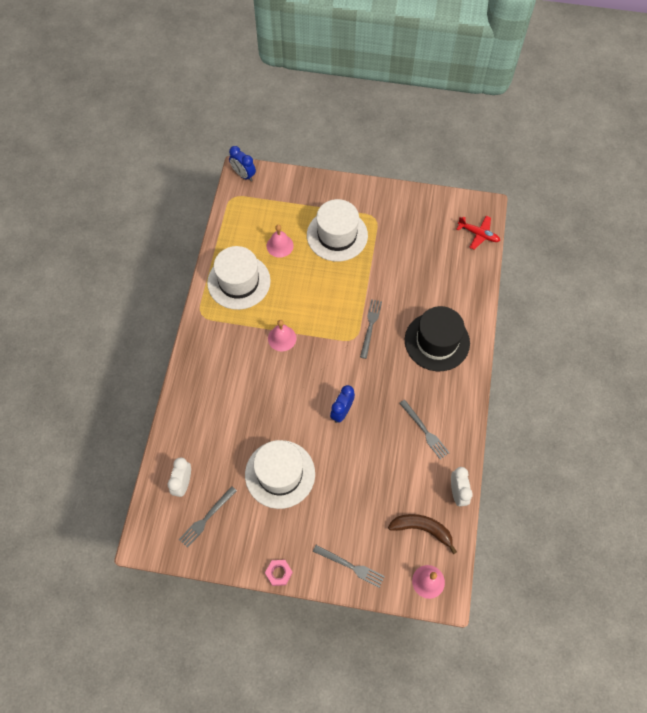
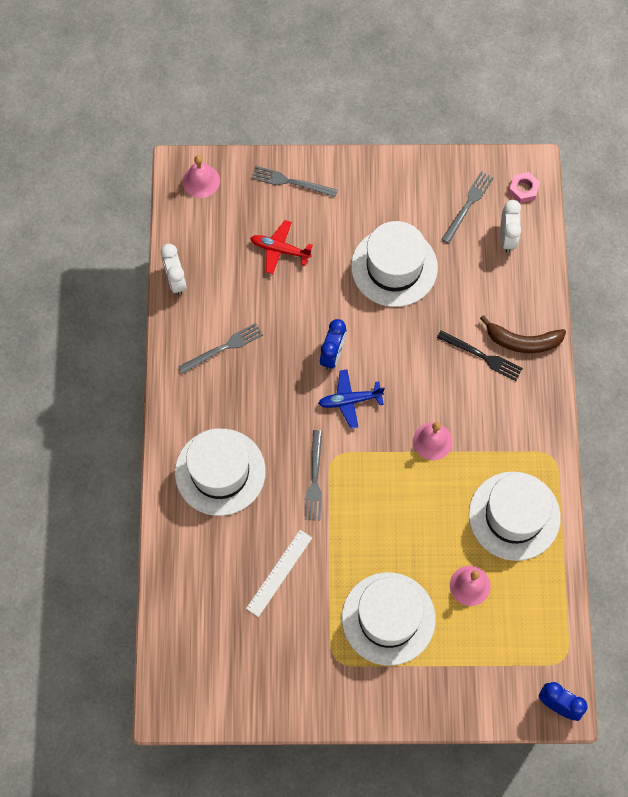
camera: 170 degrees right, 5 degrees up
pink nut [265,560,293,586] -> pink nut moved to [509,172,540,203]
brown banana [388,514,457,554] -> brown banana moved to [480,315,566,353]
grey fork [399,400,449,459] -> grey fork turned 105 degrees clockwise [179,323,263,374]
black hat [405,306,470,371] -> white hat [175,429,266,516]
red plane [456,216,500,250] -> red plane moved to [250,220,313,274]
none -> white ruler [246,530,312,617]
none -> blue plane [318,370,385,429]
none -> black fork [437,331,523,381]

